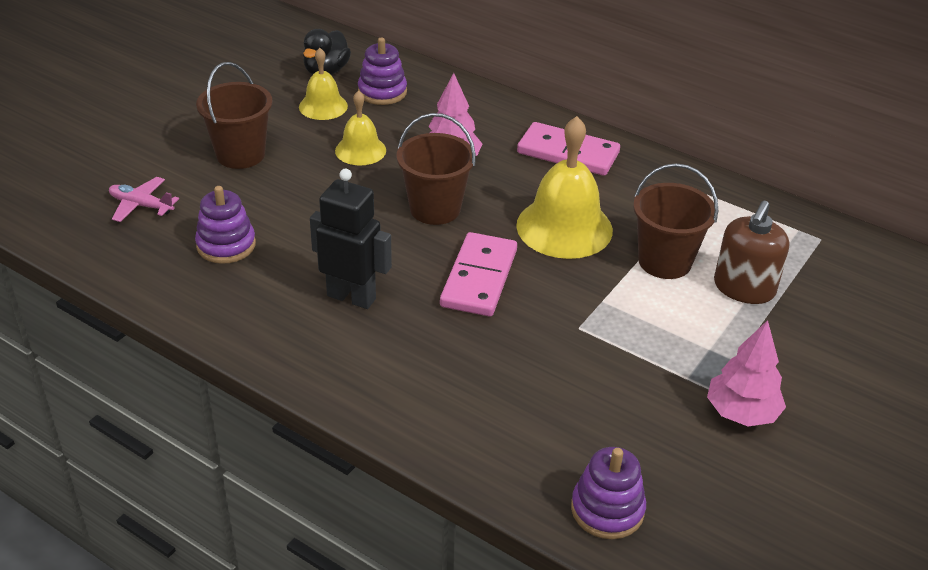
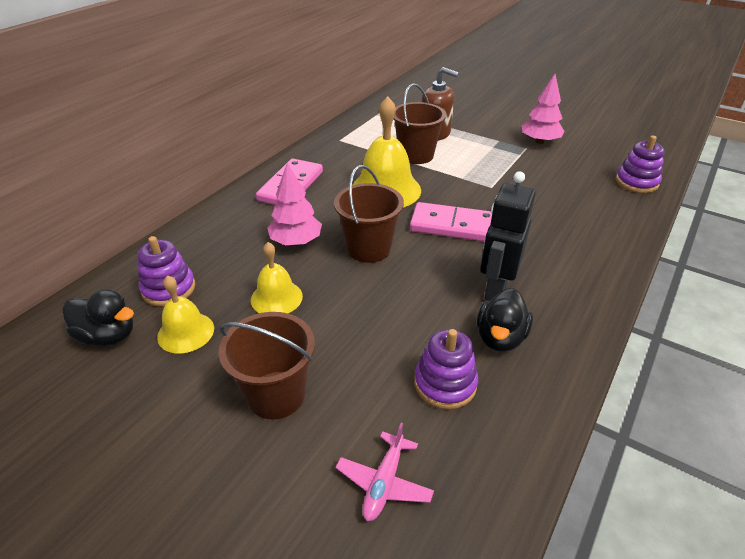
camera: 90 degrees left, 0 degrees up
none -> black duck [477,288,533,352]

